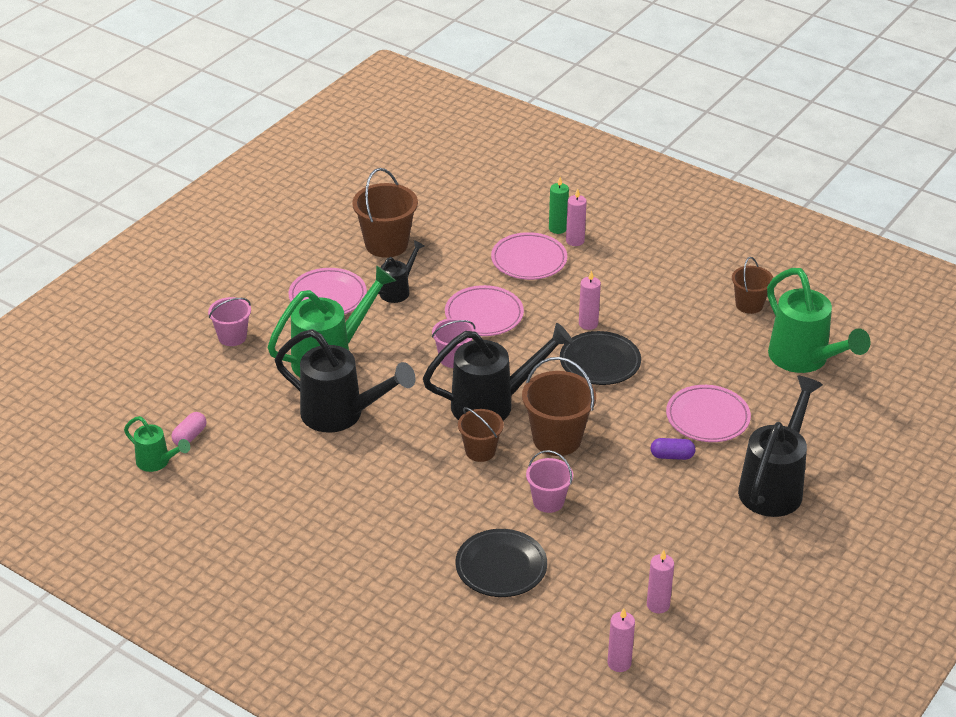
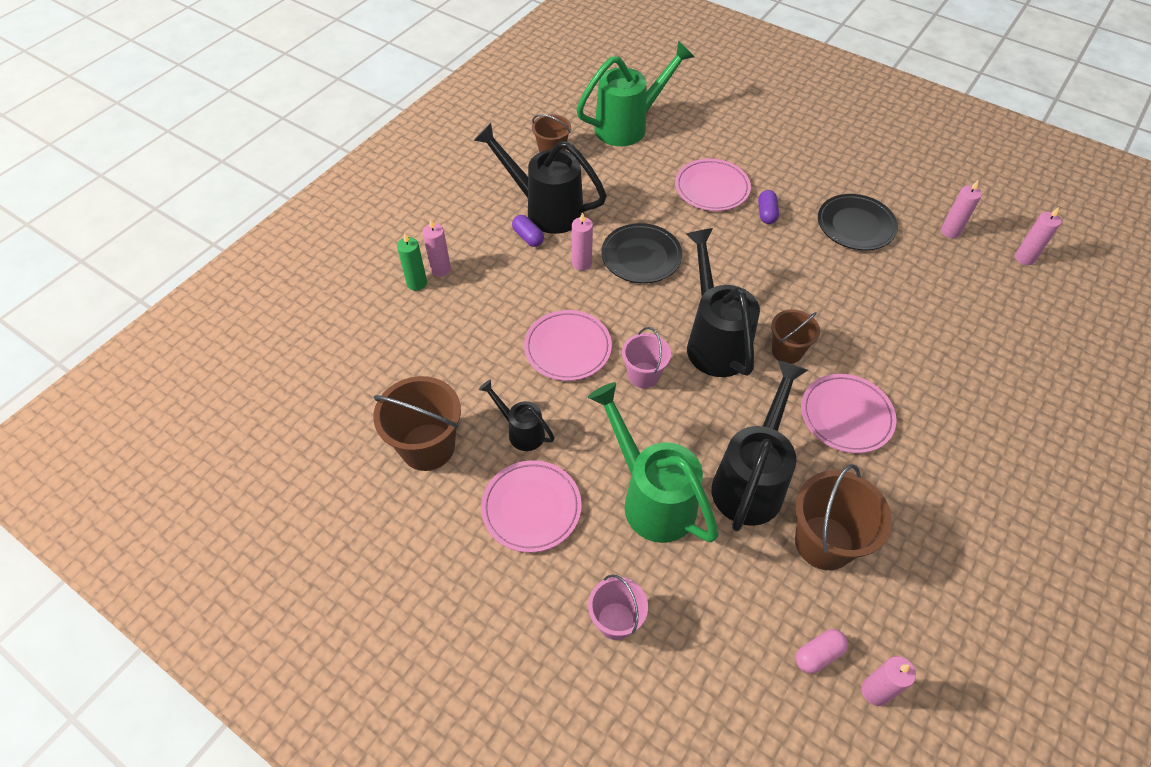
camera: 90 degrees left, 15 degrees up
green watering can [124,416,190,472] -> pink candle [862,656,916,706]
pink capsule [172,412,207,446] -> pink capsule turned 60 degrees counterclockwise [796,629,848,674]
black plate [455,529,547,597] -> black plate moved to [818,194,898,250]
pink plate [491,232,567,280] -> pink plate moved to [801,374,897,453]
brown bucket [522,357,596,456] -> brown bucket moved to [795,464,892,570]
pink bucket [526,450,573,513] -> none
black watering can [738,376,823,517] -> black watering can moved to [473,123,607,234]
none -> purple capsule [512,215,544,247]

